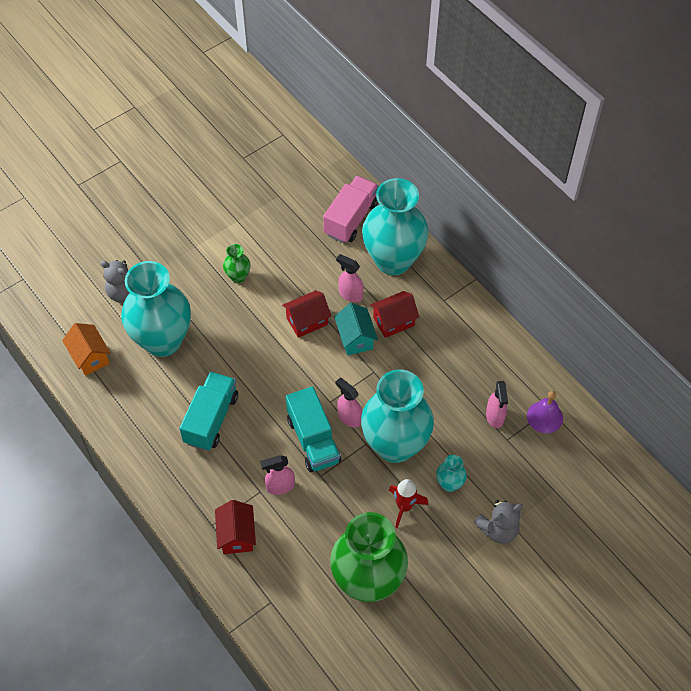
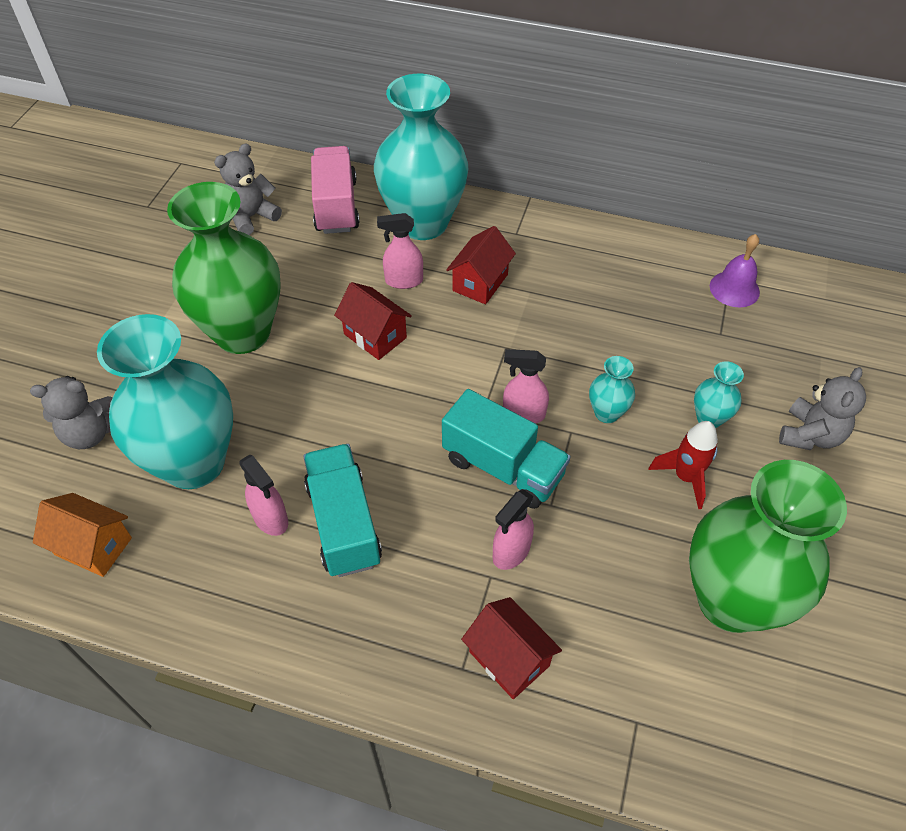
camera: 35 degrees left, 5 degrees down
green vase [223,244,250,283] -> green vase [167,182,281,354], size x2.38
red house [282,290,331,338] -> red house turned 75 degrees counterclockwise [334,282,412,360]
turquoise house [334,303,378,355] -> none
turquoise vase [361,370,434,463] -> turquoise vase [589,356,635,423], size x0.42
pink spray bottle [486,381,508,428] -> pink spray bottle moved to [239,454,288,536]
none -> grey teddy bear [214,143,282,235]

